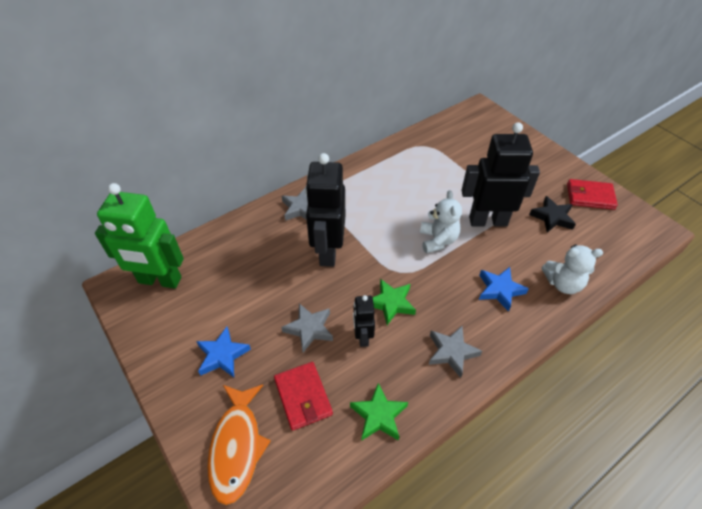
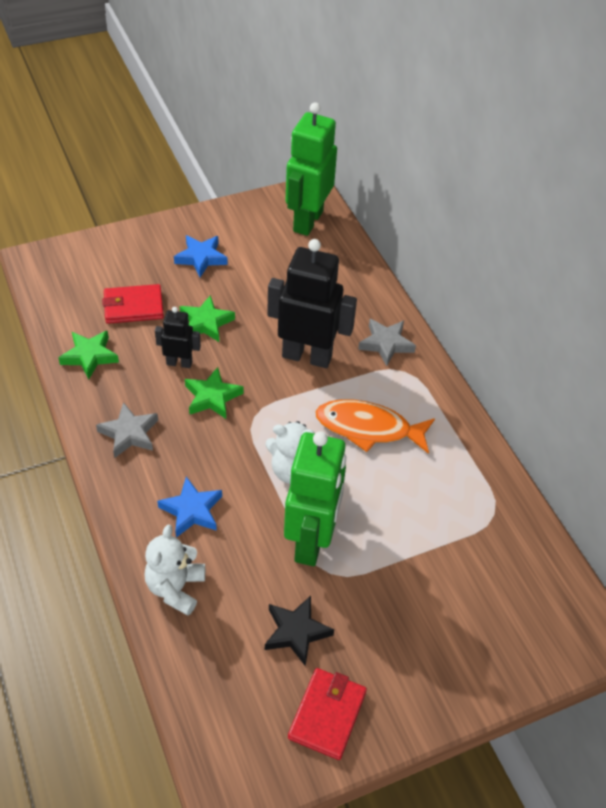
camera: 100 degrees right, 0 degrees up
orange fish [207,384,271,505] -> orange fish moved to [315,399,435,454]
grey star [281,304,333,352] -> green star [180,295,235,342]
black robot [462,122,540,227] -> green robot [284,431,346,566]

